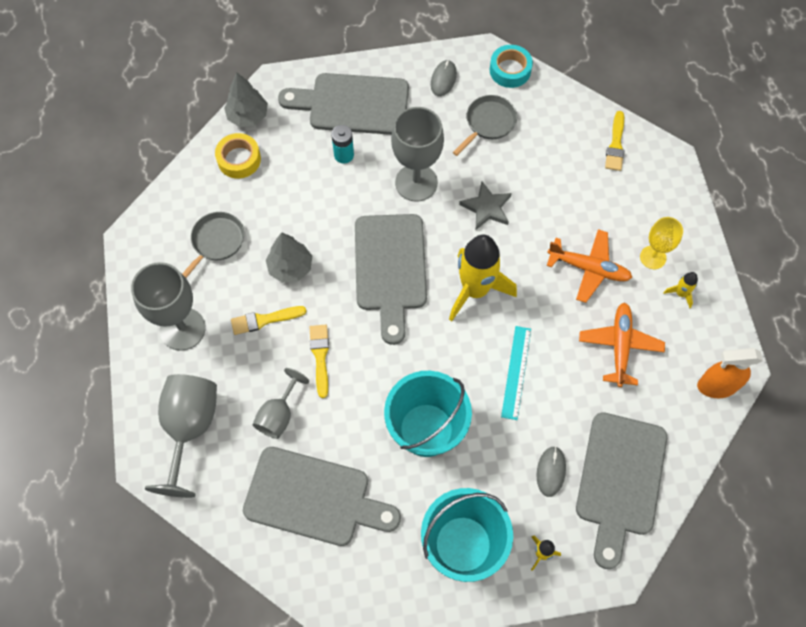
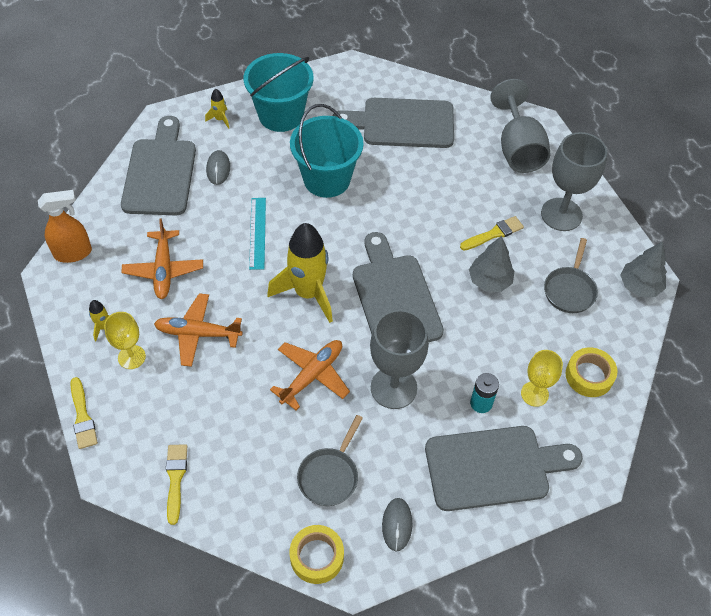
camera: 165 degrees right, 10 degrees down
grey tree [224,72,268,127] -> grey tree moved to [620,241,667,297]
grey goblet [253,368,309,439] -> none
yellow brush [309,325,329,398] -> yellow brush moved to [70,377,98,449]
grey star [459,182,512,230] -> orange plane [270,340,350,410]
turquoise tape [490,45,533,88] -> yellow tape [290,525,344,584]
none -> yellow goblet [521,350,563,407]

